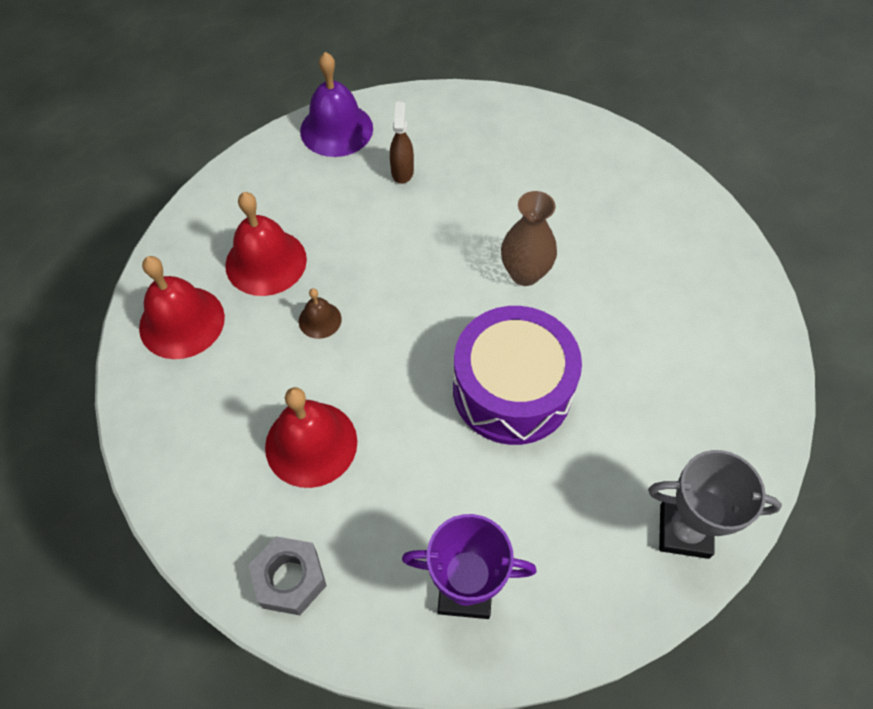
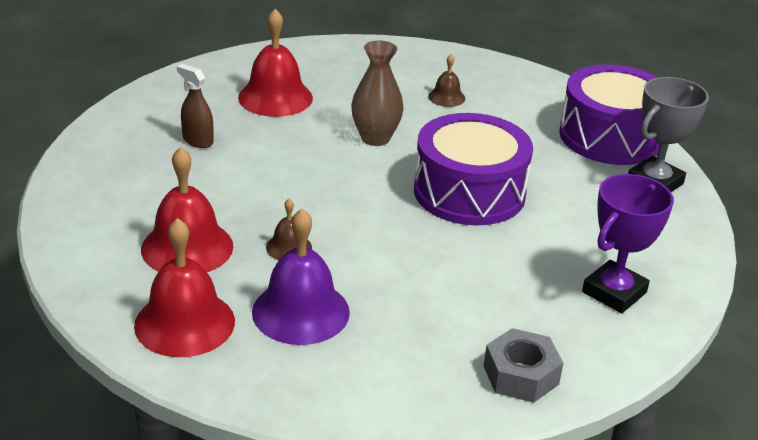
camera: 55 degrees left, 25 degrees down
red bell [265,387,357,488] -> red bell moved to [238,9,313,117]
purple bell [300,52,373,157] -> purple bell moved to [252,209,350,345]
none -> brown bell [428,54,465,107]
none -> purple drum [559,65,660,165]

